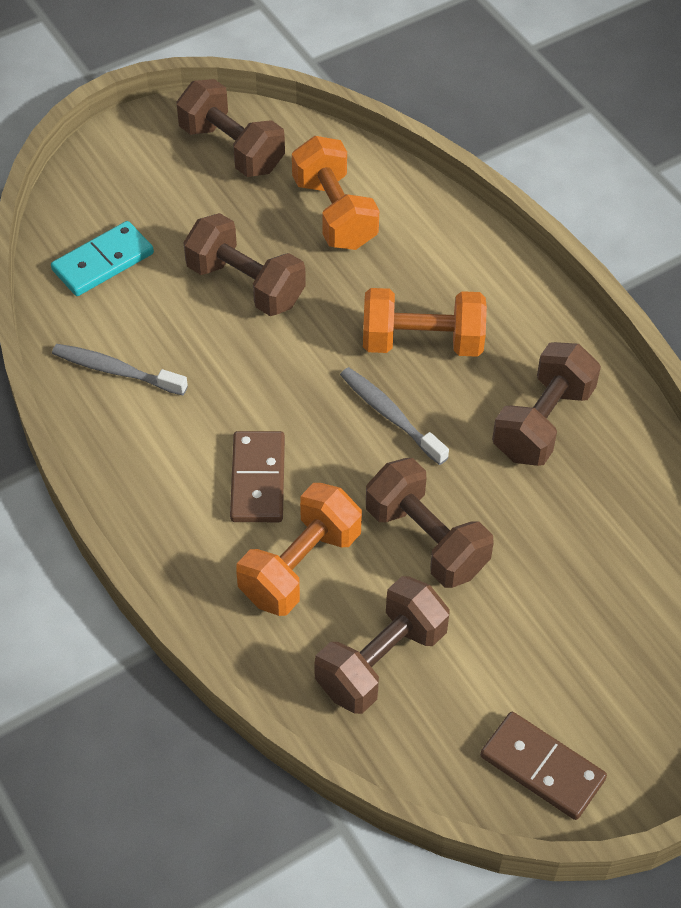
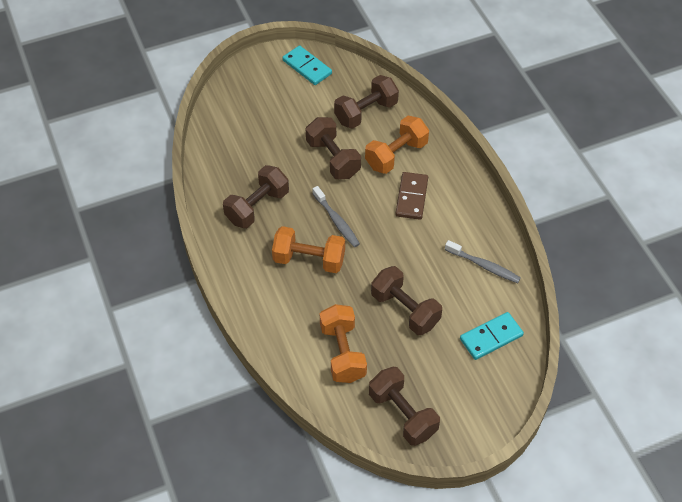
camera: 170 degrees left, 0 degrees up
brown domino [480,712,607,820] -> turquoise domino [282,45,332,85]

